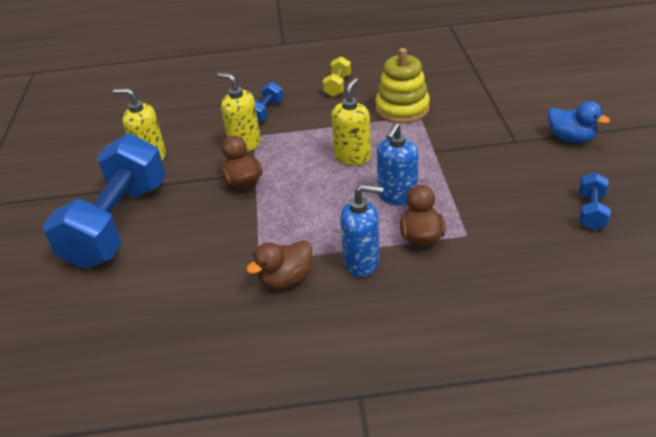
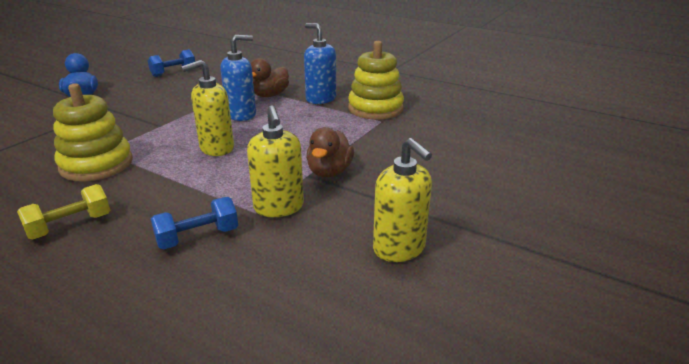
camera: 145 degrees left, 10 degrees down
blue dumbbell [43,134,166,269] -> none
brown duck [246,240,312,289] -> yellow stacking toy [348,41,404,120]

